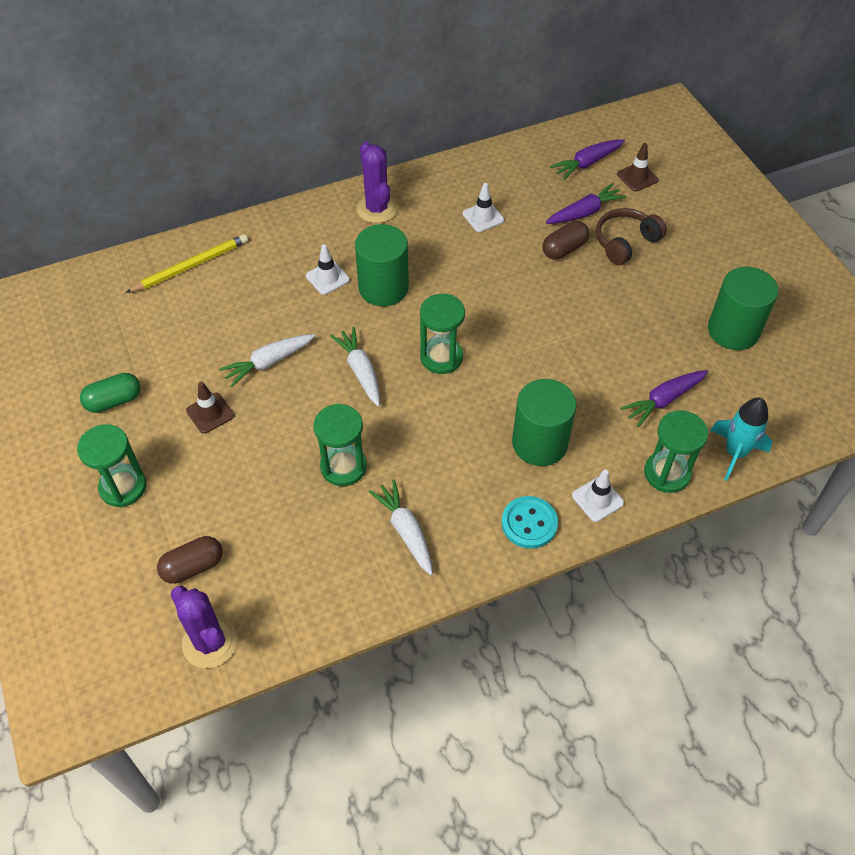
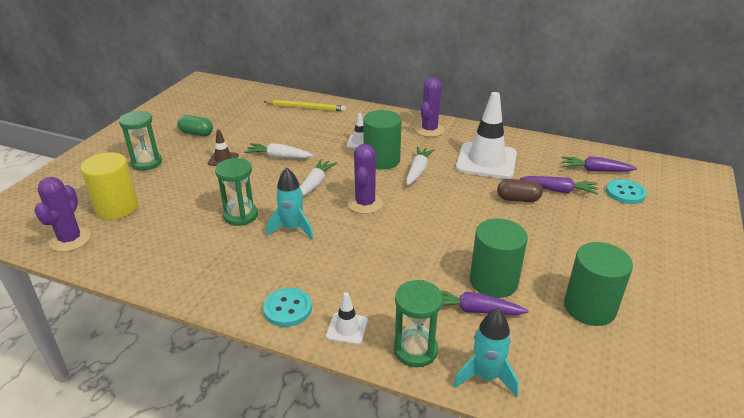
camera: 45 degrees right, 20 degrees down
brown capsule [157,536,223,584] -> yellow cylinder [81,152,139,220]
white carrot [369,479,433,575] -> white carrot moved to [406,147,435,185]
green hourglass [420,294,465,374] -> purple cactus [348,144,383,214]
white traffic cone [463,183,504,232] -> white traffic cone [456,92,517,179], size x2.20
green cylinder [512,379,576,466] -> green cylinder moved to [470,218,528,298]
brown headphones [596,208,667,265] -> none
brown traffic cone [617,143,658,192] -> turquoise button [606,179,647,204]
none -> turquoise rocket [266,167,314,239]

